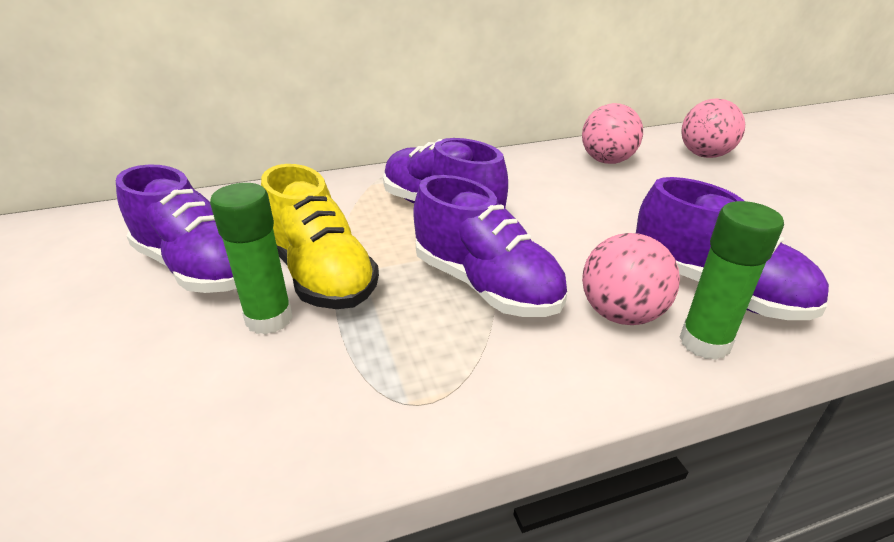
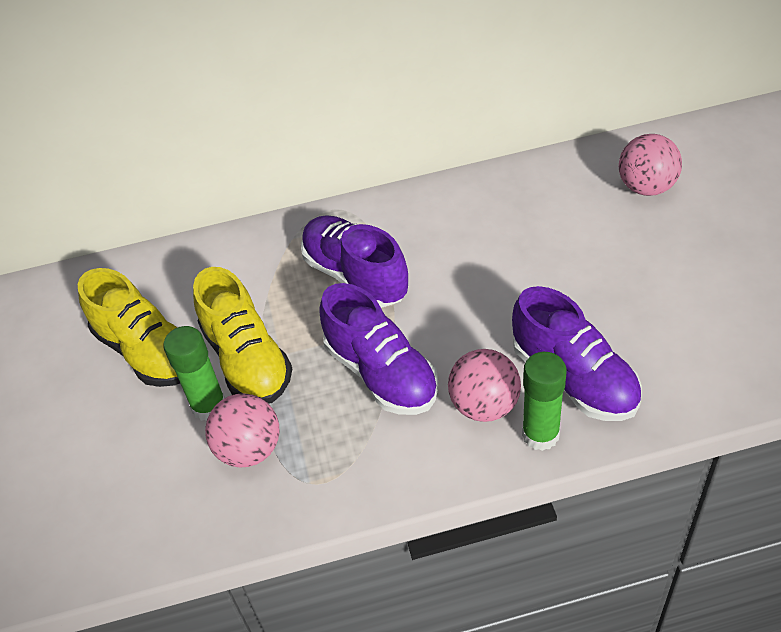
camera: 10 degrees right, 15 degrees up
purple shoe [116,164,237,293] -> yellow shoe [78,268,180,387]
pink ball [582,103,643,164] -> pink ball moved to [205,393,280,468]

